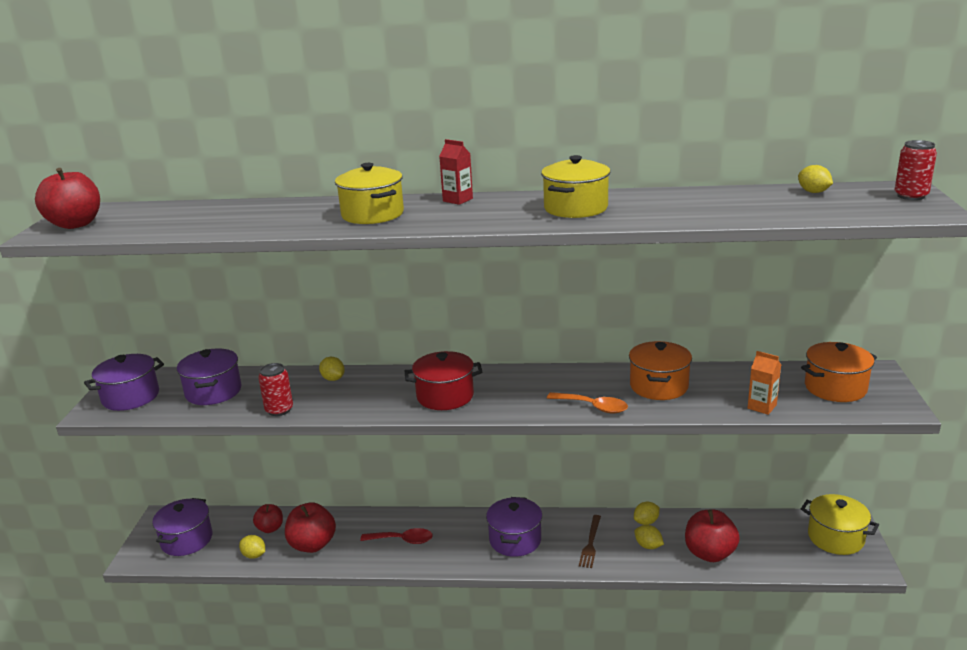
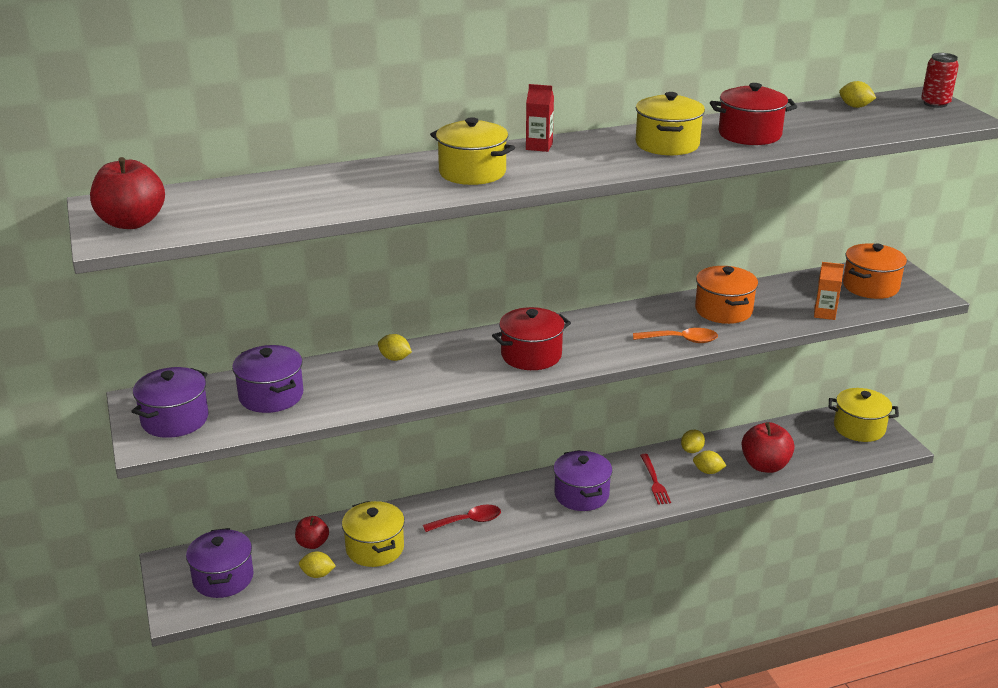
camera: 25 degrees left, 5 degrees up
red can [258,363,293,416] -> none
red apple [285,502,336,553] -> yellow pot [342,501,405,567]
brown fork [579,515,601,568] -> red fork [640,454,671,505]
none -> red pot [710,83,797,145]

